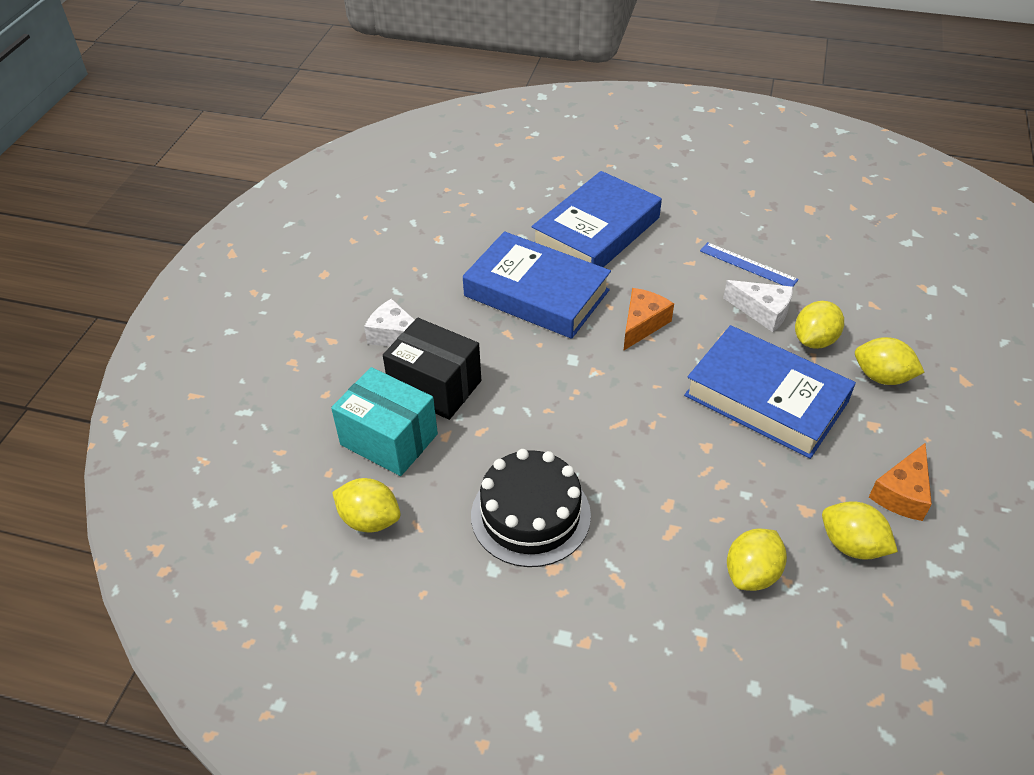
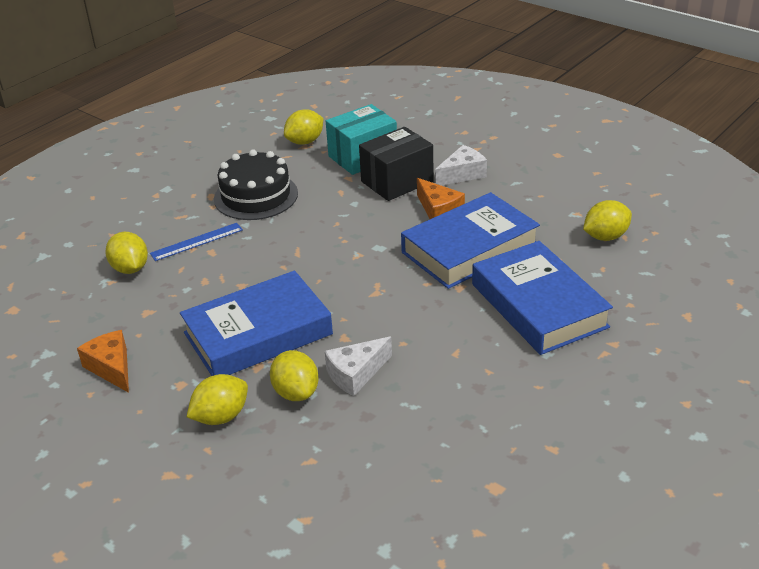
camera: 115 degrees right, 10 degrees down
orange cheese [624,288,674,350] -> orange cheese moved to [417,178,465,219]
blue ruler [700,242,799,287] -> blue ruler moved to [150,223,243,261]
yellow lemon [822,501,898,560] -> yellow lemon moved to [583,200,632,241]

